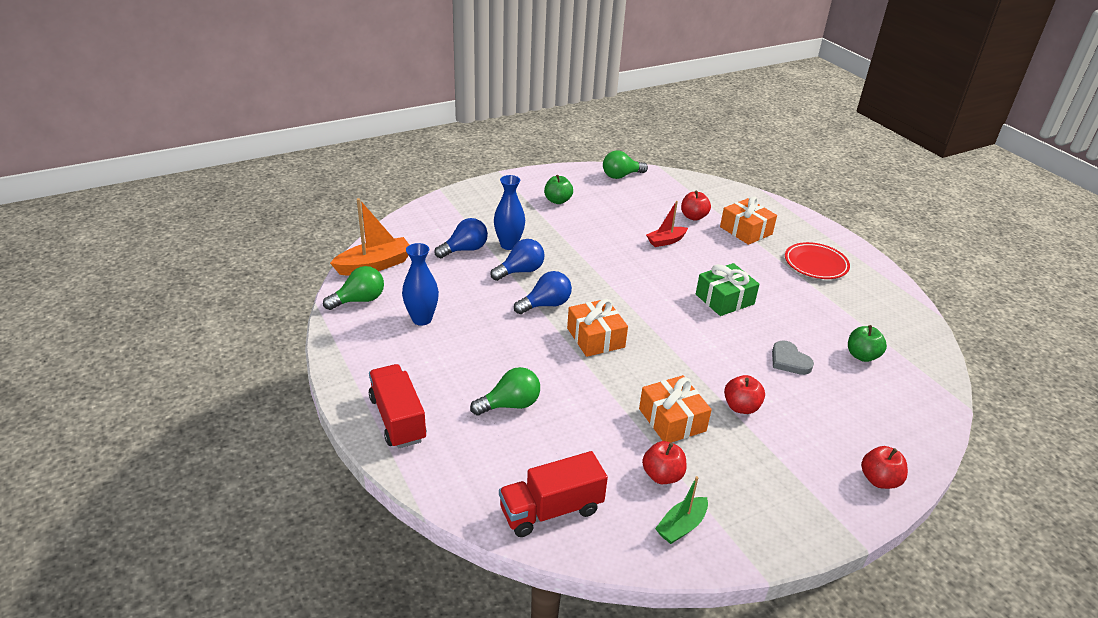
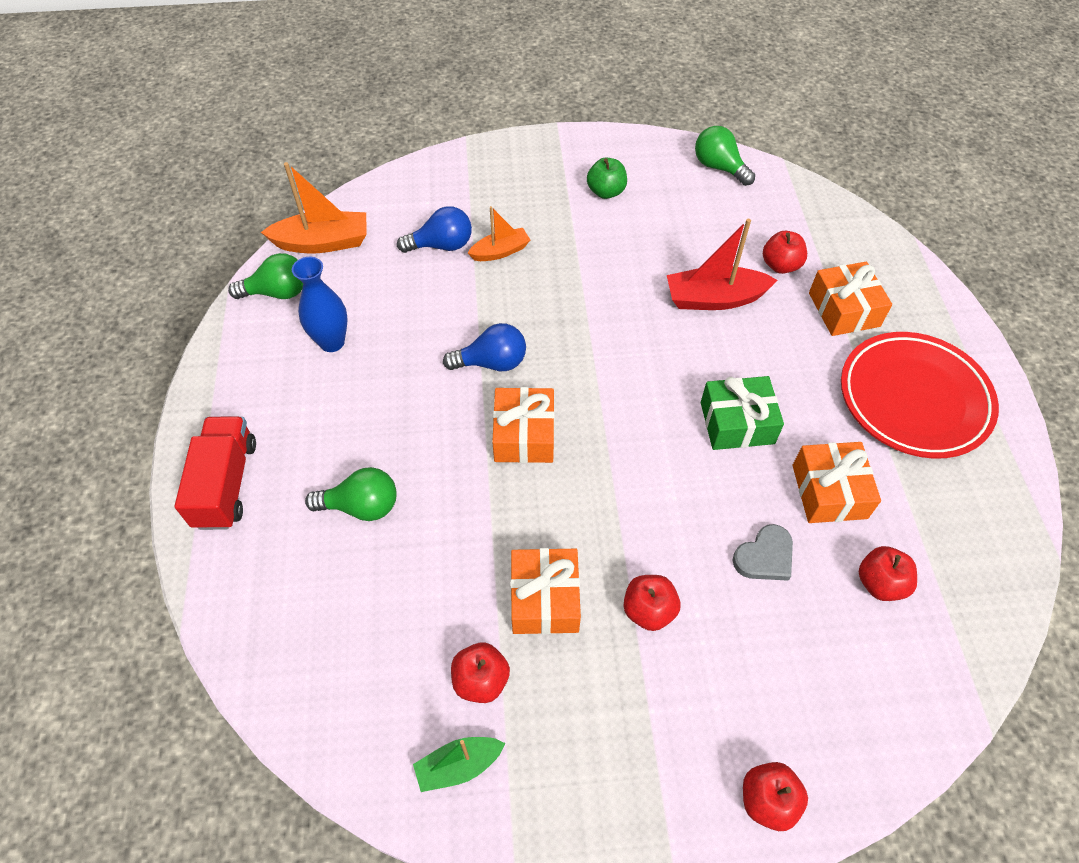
camera: 25 degrees right, 20 degrees up
blue light bulb [490,239,545,281] -> none
blue vase [494,175,525,250] -> orange boat [468,206,530,261]
red truck [499,451,608,537] -> none
green light bulb [603,150,648,179] -> green light bulb turned 45 degrees clockwise [695,126,755,186]
red boat [646,201,688,247] -> red boat [667,219,777,310], size x1.63
grey heart [772,341,814,375] -> grey heart turned 120 degrees counterclockwise [732,524,793,581]
red plate [785,242,850,279] -> red plate [841,332,999,459], size x1.58
green apple [848,325,887,362] -> red apple [859,546,917,601]
none -> orange gift [792,442,881,523]

